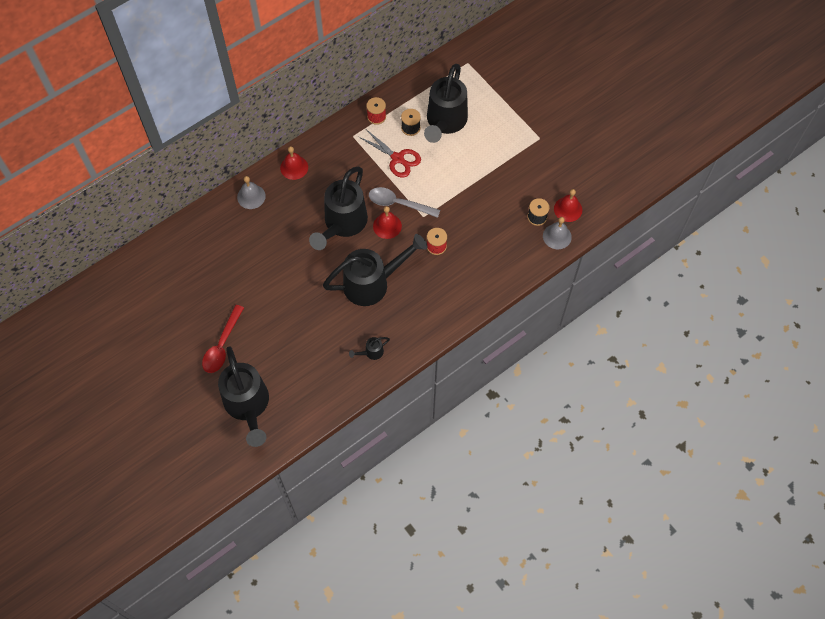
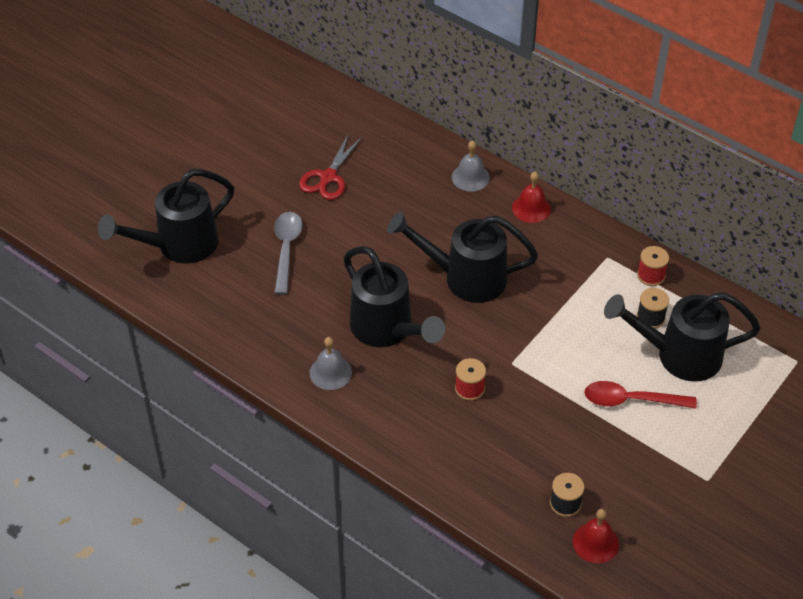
camera: 75 degrees right, 15 degrees down
red spoon [202,305,244,373] -> red spoon moved to [584,381,697,408]
black watering can [349,337,390,360] -> none
red scissors [359,129,421,178] -> red scissors moved to [299,133,362,200]
grey spoon [369,187,440,218] -> grey spoon moved to [274,212,303,295]
red bell [373,206,402,239] -> none
grey bell [543,217,572,249] -> grey bell moved to [310,337,352,390]

